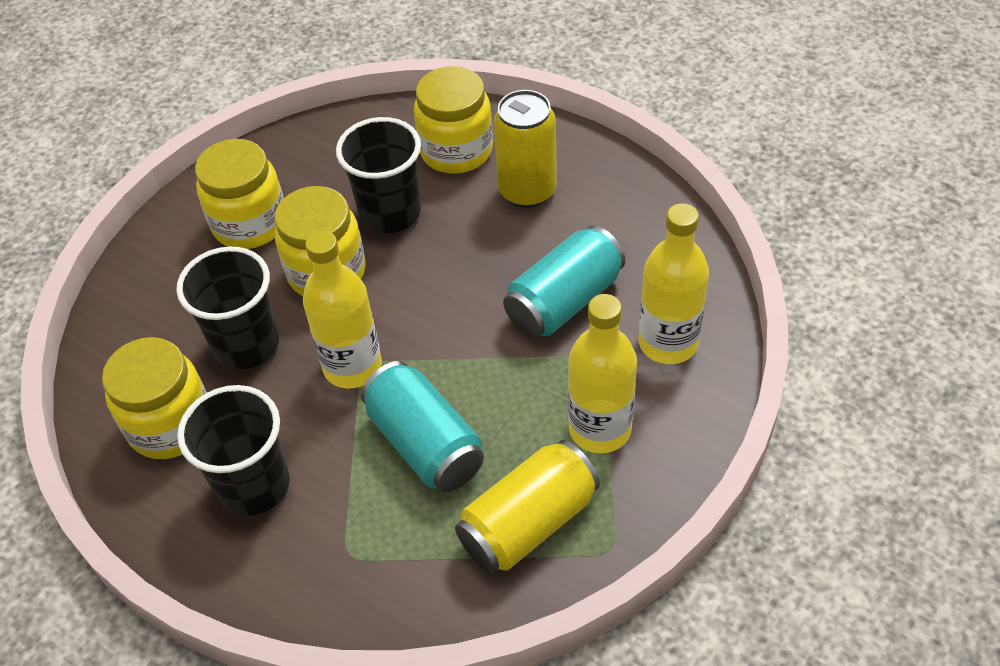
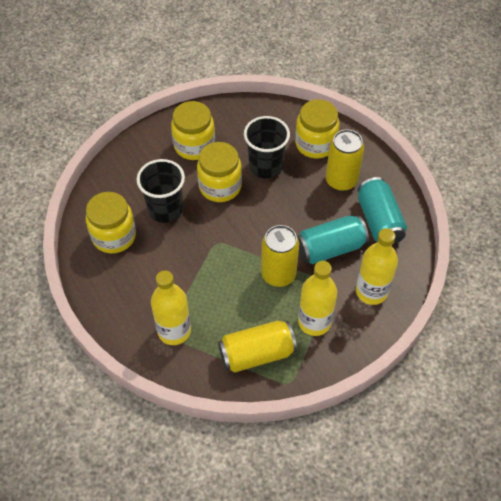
camera: 20 degrees right, 5 degrees up
black cup [177,385,290,516] -> none
yellow bottle [303,231,382,388] -> yellow bottle moved to [151,270,191,345]
turquoise can [361,361,484,492] -> turquoise can moved to [358,177,407,245]
none -> yellow can [261,225,299,287]

